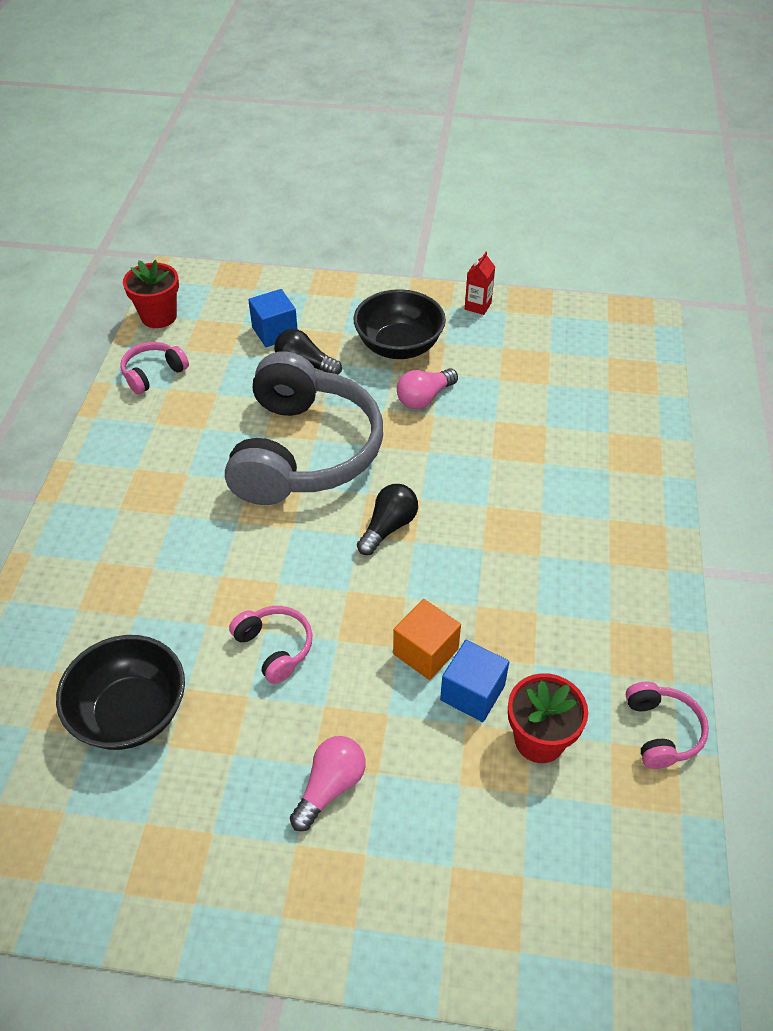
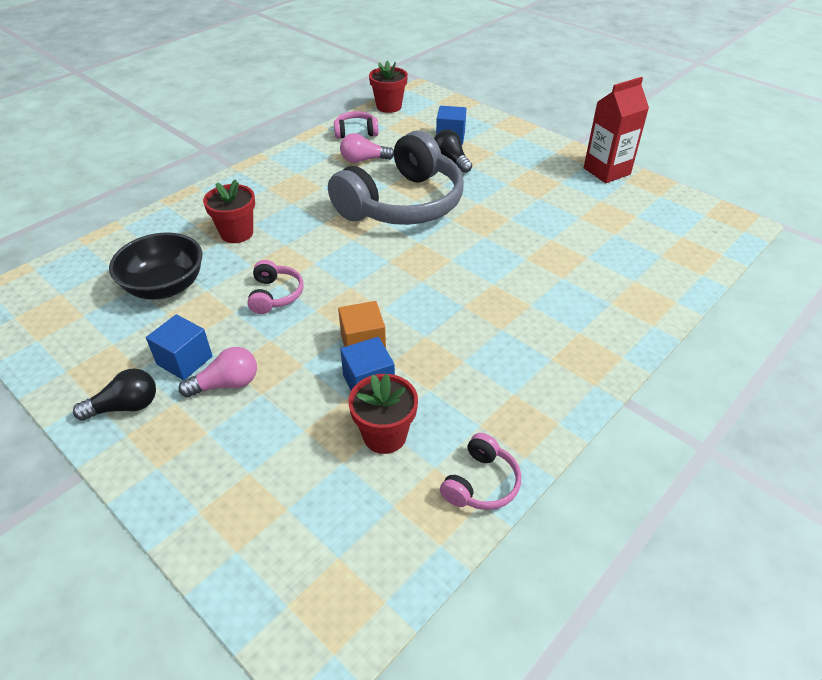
camera: 35 degrees right, 5 degrees down
black bowl [354,289,446,359] -> none
black light bulb [357,484,418,555] -> black light bulb moved to [73,368,156,421]
pink light bulb [397,368,458,409] -> pink light bulb moved to [340,133,394,163]
red carton [465,252,495,315] -> red carton [584,77,649,183], size x1.93
none -> blue cube [146,314,212,380]
none -> red flower pot [203,179,255,243]

